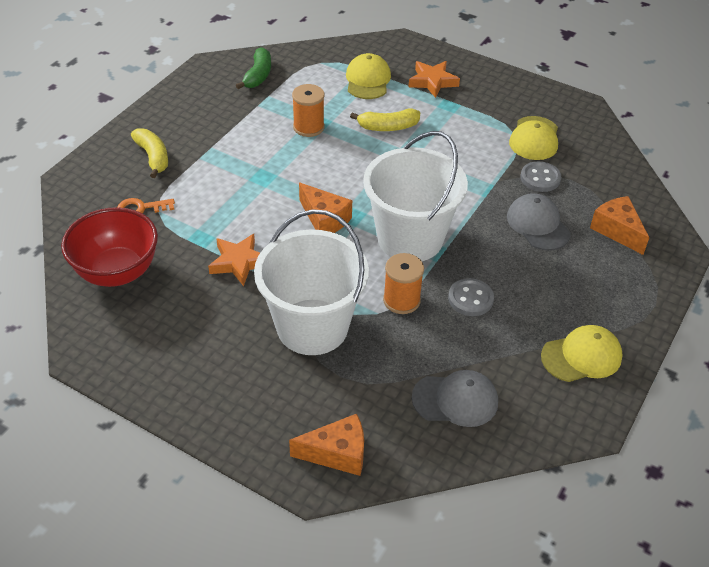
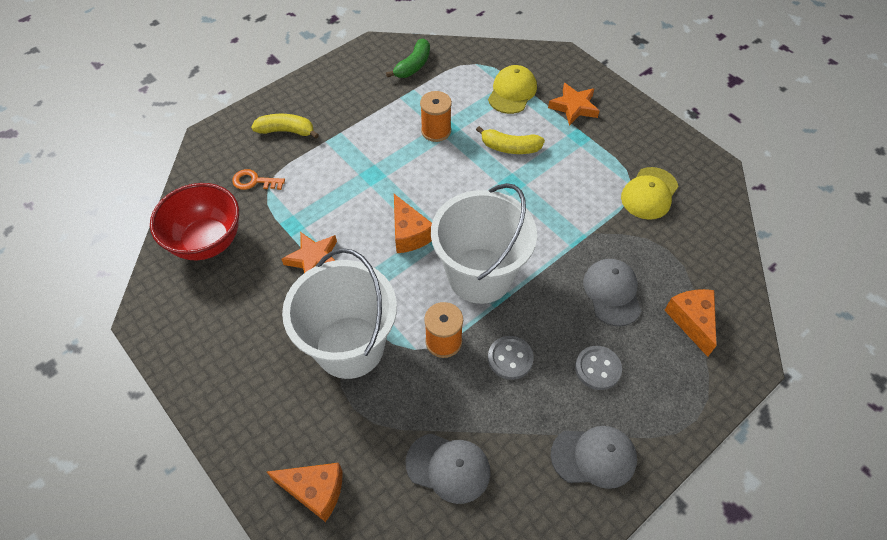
camera: 20 degrees right, 10 degrees up
yellow banana [131,128,168,178] -> yellow banana turned 75 degrees counterclockwise [251,114,319,138]
grey button [521,161,561,192] -> grey button moved to [575,346,622,390]
yellow cap [541,325,623,382] -> grey cap [551,426,637,489]

